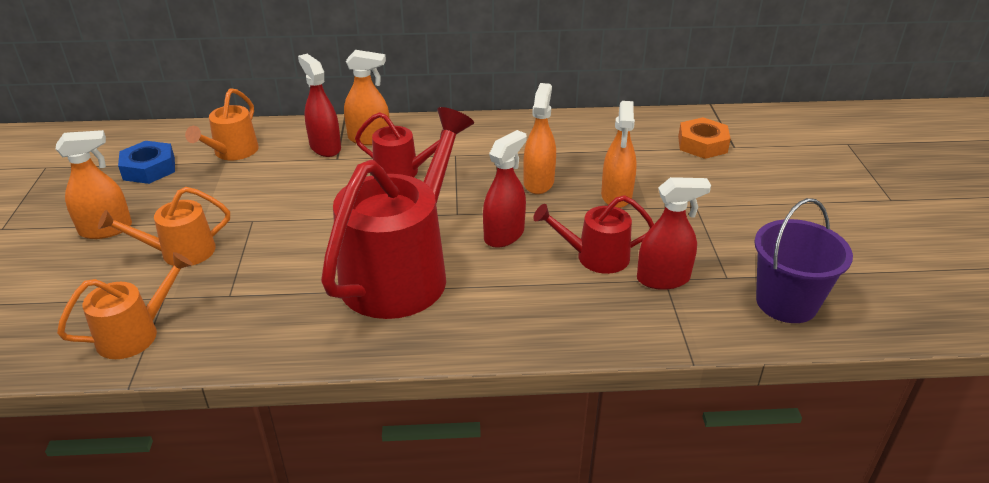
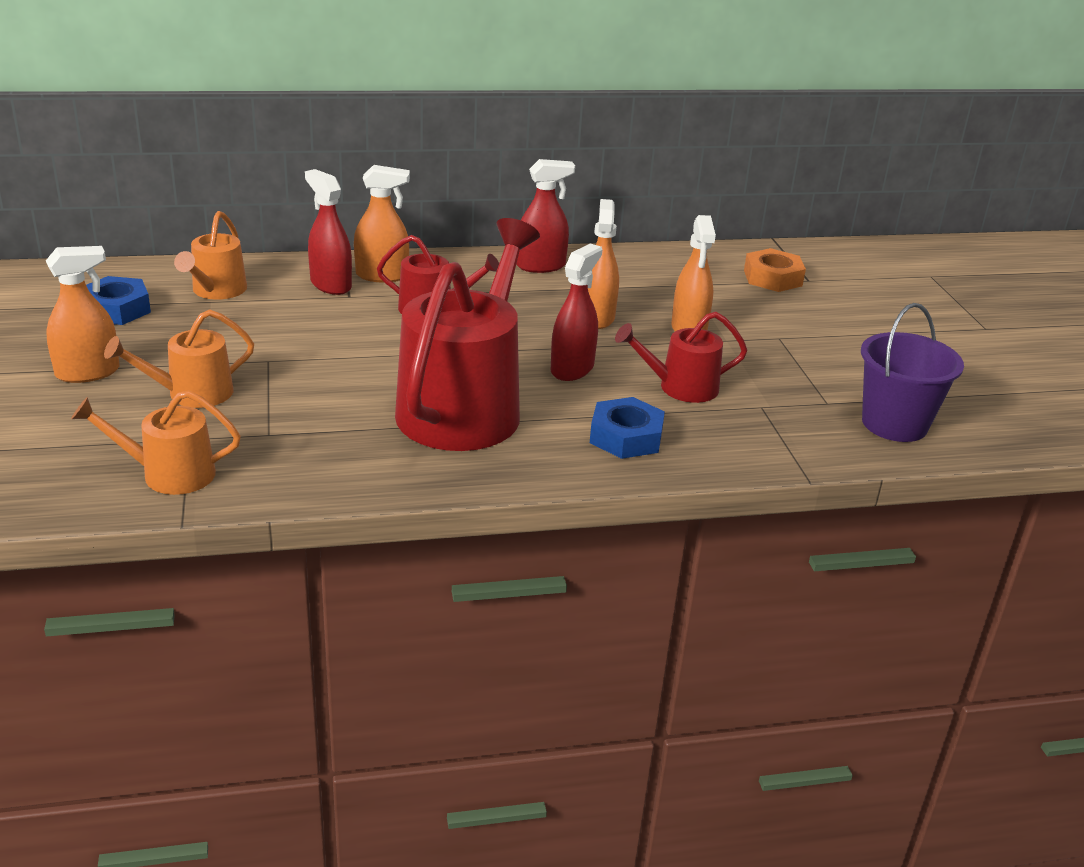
camera: 10 degrees left, 5 degrees down
orange watering can [57,252,193,359] -> orange watering can turned 135 degrees counterclockwise [71,390,241,495]
red spray bottle [637,177,711,290] -> red spray bottle moved to [516,159,575,273]
none -> blue nut [590,397,665,459]

